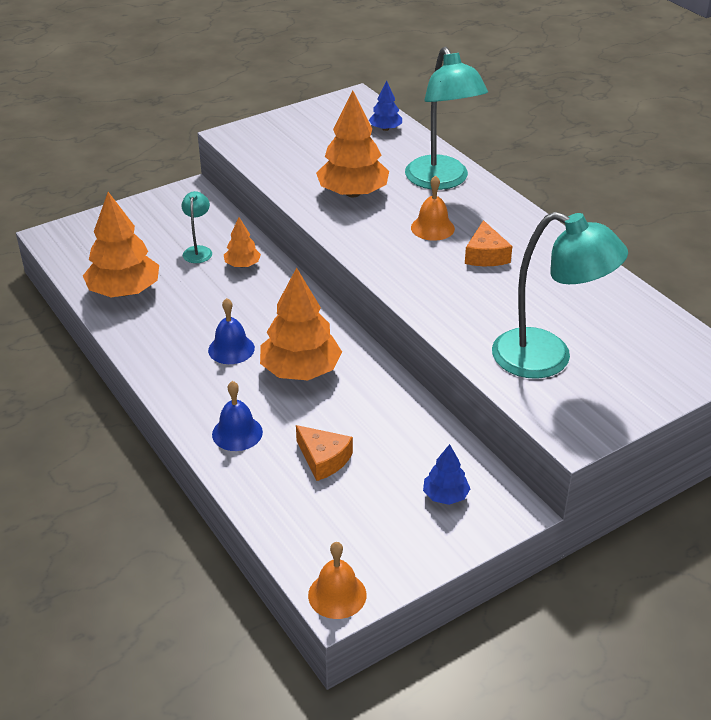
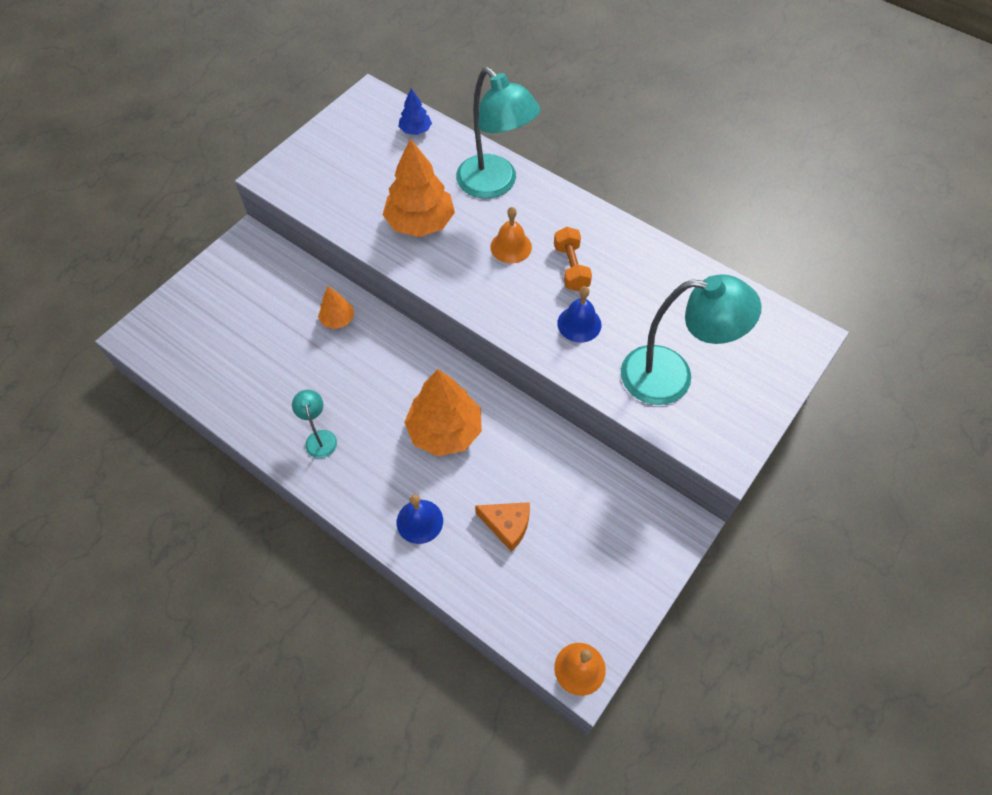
camera: 20 degrees left, 20 degrees up
orange tree [83,192,159,297] -> none
turquoise lamp [182,191,212,263] -> turquoise lamp moved to [292,390,337,458]
blue bell [208,298,255,364] -> blue bell moved to [557,286,601,342]
blue tree [423,444,470,505] -> none
orange cheese [465,220,512,266] -> orange dumbbell [554,227,592,291]

